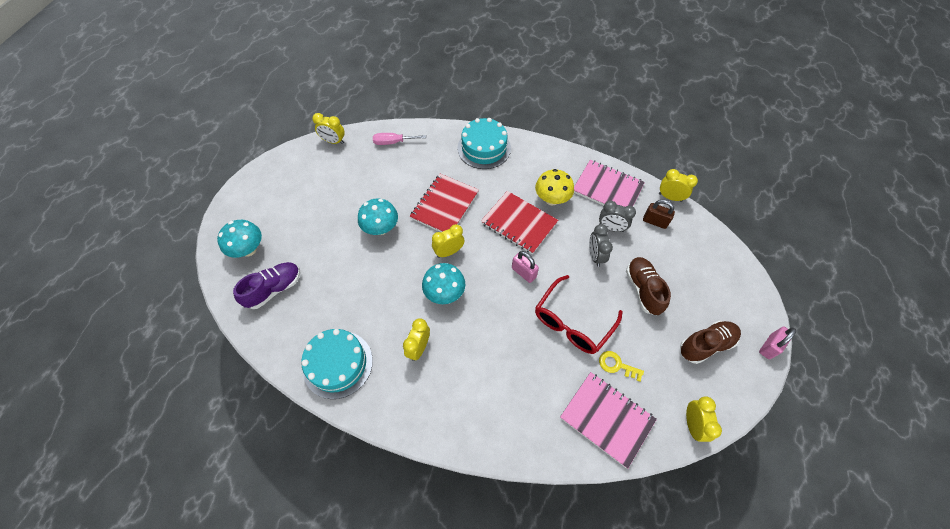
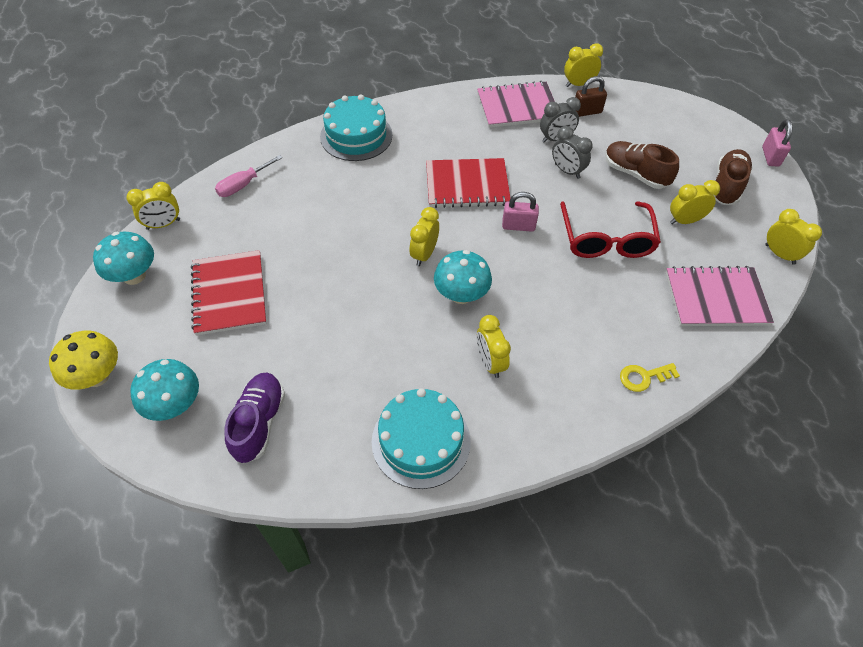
camera: 40 degrees left, 5 degrees down
turquoise mushroom [358,198,398,235] -> turquoise mushroom moved to [93,232,154,285]
red notebook [410,174,479,232] -> red notebook moved to [191,250,266,336]
yellow mushroom [535,169,574,206] -> yellow mushroom moved to [49,330,118,390]
yellow key [599,351,644,382] -> yellow key moved to [620,363,680,392]
none -> yellow clock [670,180,720,224]

